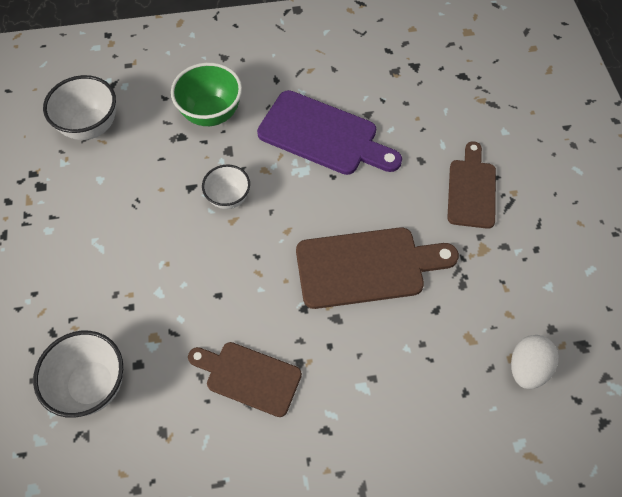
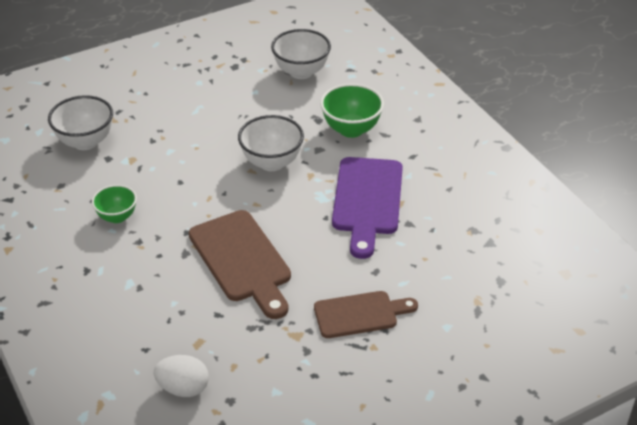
camera: 70 degrees right, 20 degrees down
brown cutting board [188,342,302,417] -> green bowl [92,185,137,223]
white bowl [202,164,250,209] -> white bowl [238,115,304,171], size x1.55

